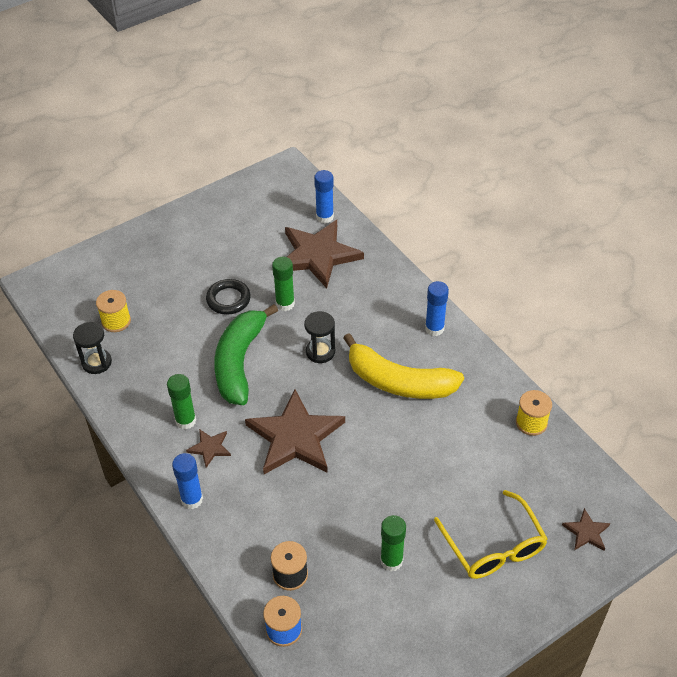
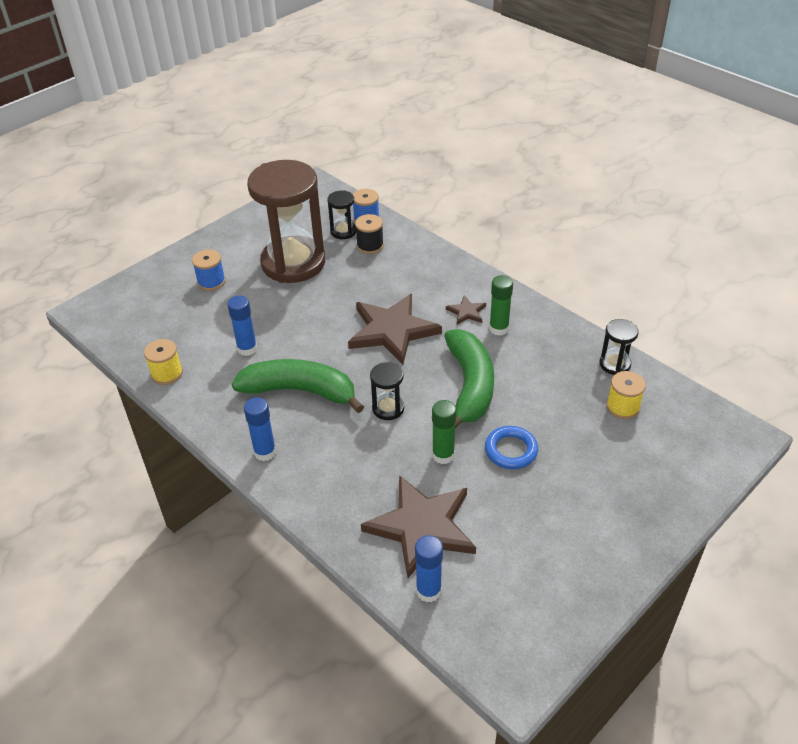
camera: 170 degrees right, 5 degrees down
blue glue stick [172,453,203,509] -> blue glue stick moved to [227,296,257,356]
black ring [206,279,251,315] -> blue ring [485,426,538,469]
yellow banana [343,333,464,399] -> green banana [231,359,364,413]
green glue stick [380,515,406,571] -> brown hourglass [247,160,325,283]
yellow glasses [434,490,548,579] -> blue spool [192,249,226,291]
brown star [562,508,610,550] -> none
none -> black hourglass [327,190,356,239]

